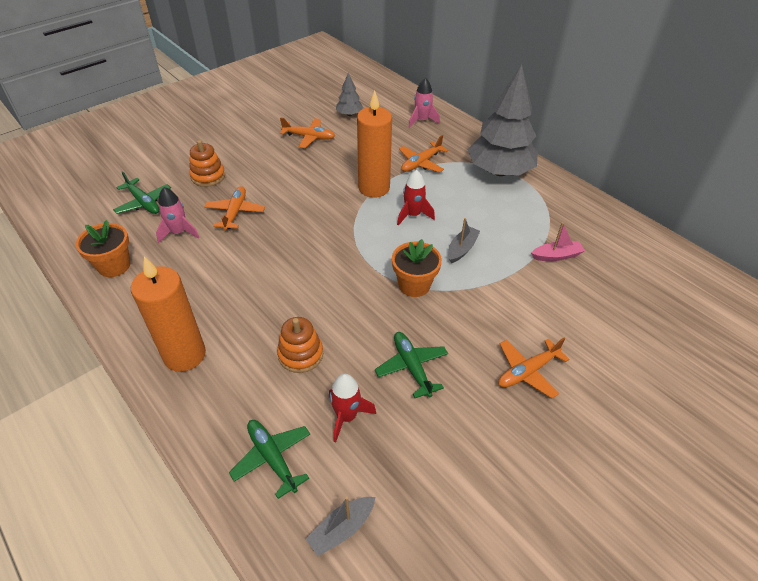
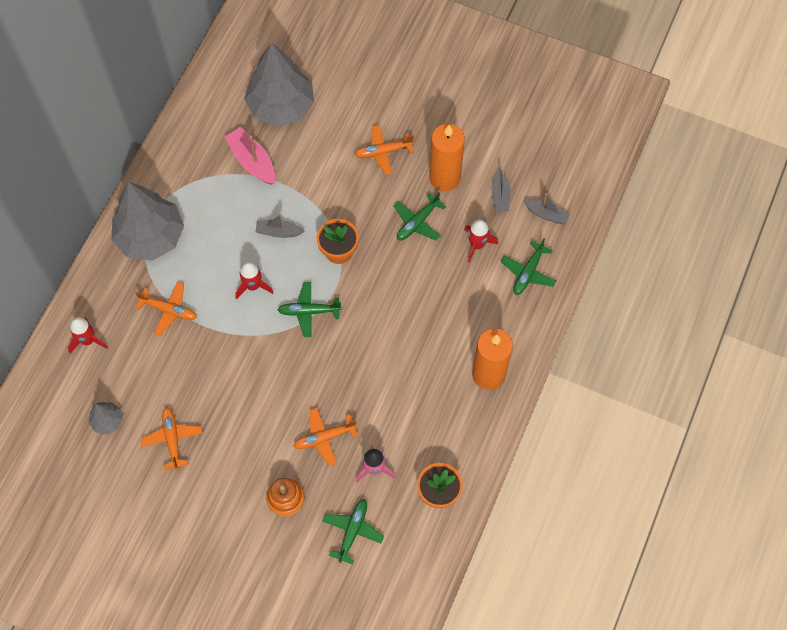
camera: 115 degrees left, 20 degrees up
orange stacking toy [277,317,323,373] -> none
orange candle [357,91,392,197] -> orange candle moved to [429,124,465,191]
pink rocket [409,78,440,128] -> red rocket [68,317,108,353]
orange plane [498,338,569,399] -> orange plane turned 135 degrees clockwise [354,125,414,175]
pink boat [531,222,585,261] -> pink boat [225,127,275,185], size x1.53
none -> grey tree [244,42,314,126]
none -> green plane [278,282,342,337]
none -> grey boat [492,169,511,212]

